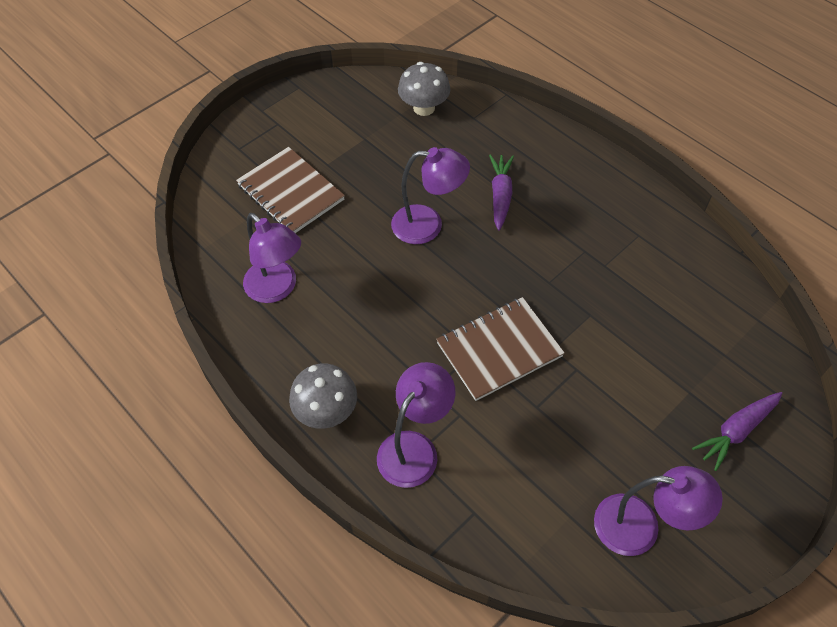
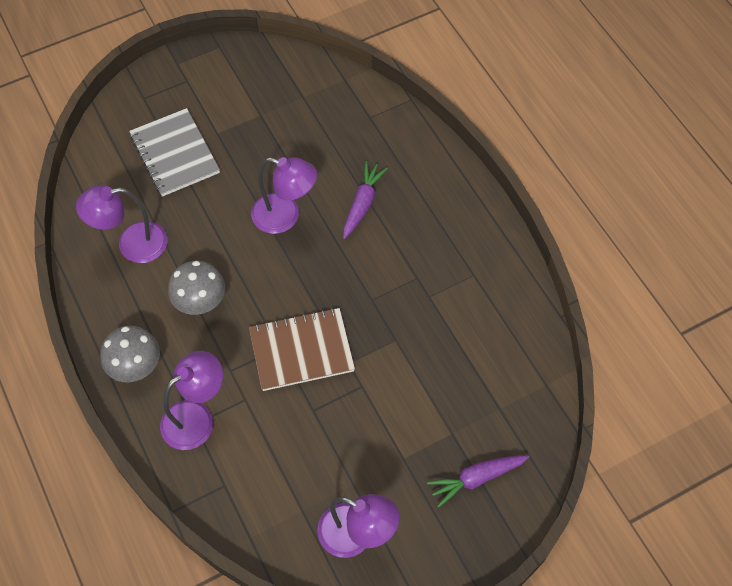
camera: 15 degrees right, 5 degrees up
brown notebook [236,147,345,233] -> grey notebook [129,108,220,197]
purple lamp [243,213,301,303] -> purple lamp turned 105 degrees clockwise [76,185,168,263]
grey mushroom [398,62,450,116] -> grey mushroom moved to [168,261,225,315]

